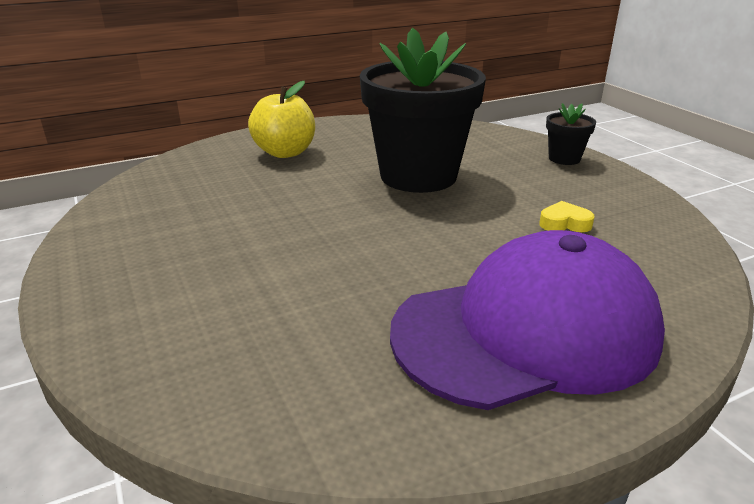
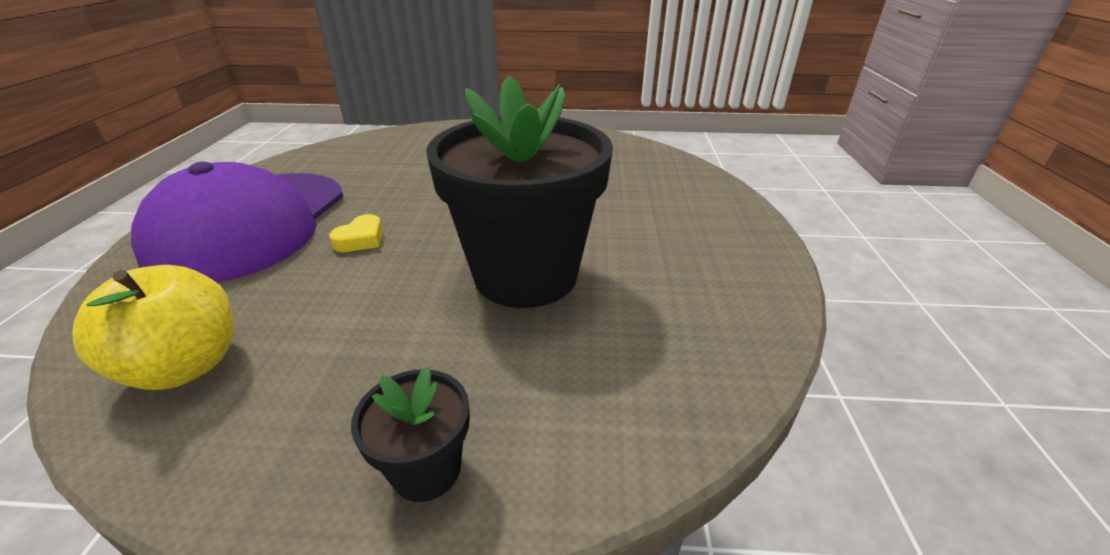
camera: 120 degrees right, 5 degrees up
yellow apple [248,81,315,158] -> yellow apple moved to [72,265,234,390]
yellow heart [539,201,594,232] -> yellow heart moved to [329,214,383,252]

